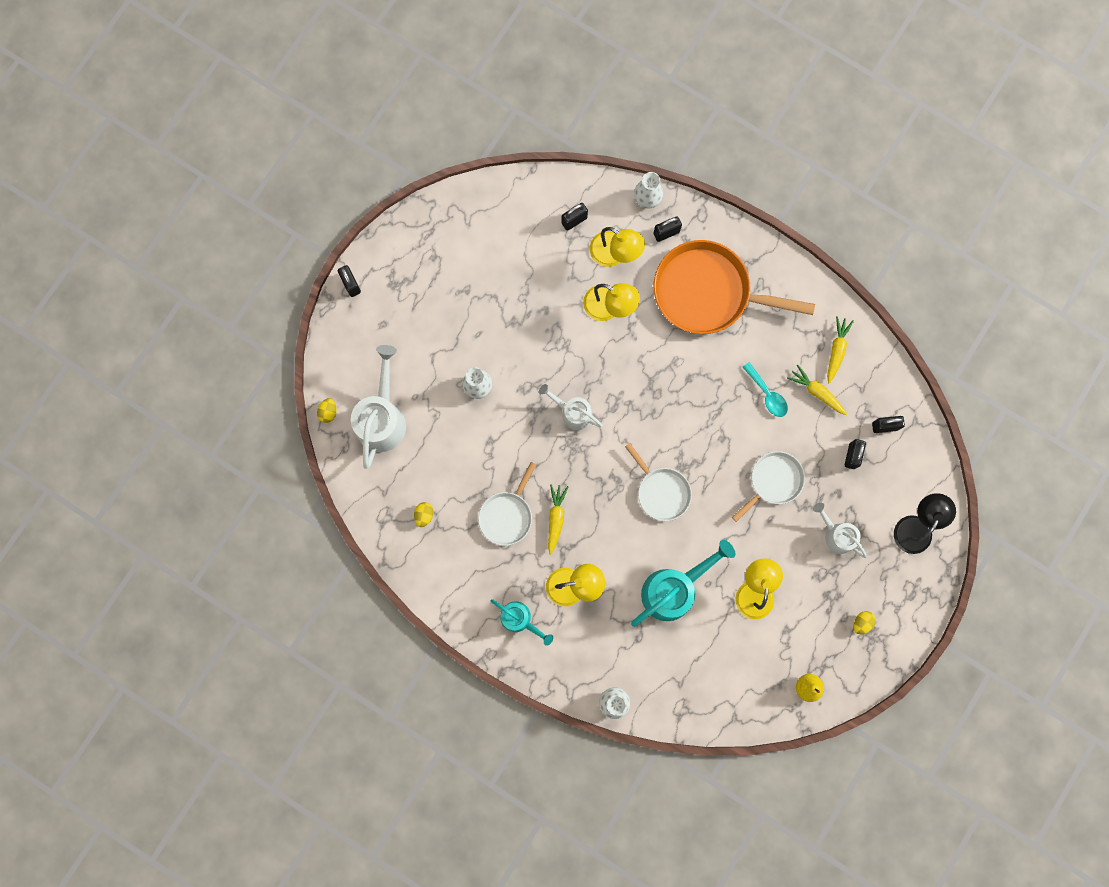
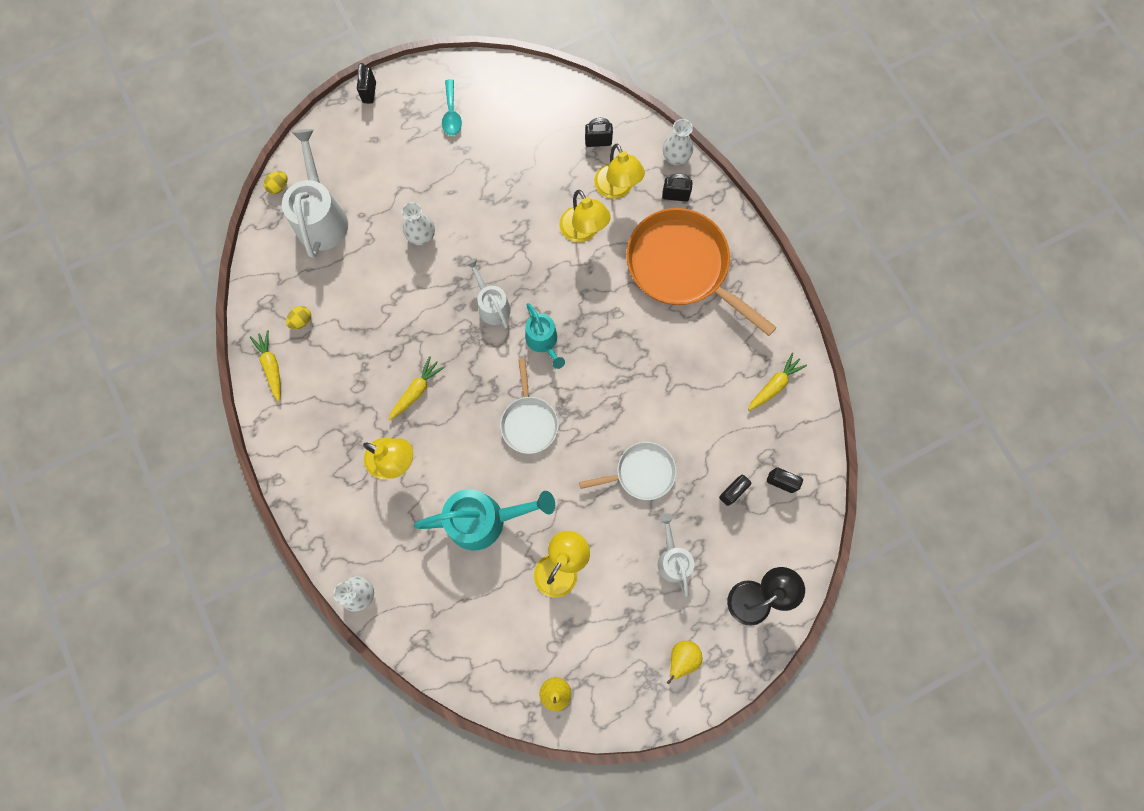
camera: 30 degrees right, 5 degrees down
white watering can [351,345,406,469] -> white watering can turned 45 degrees counterclockwise [282,129,348,258]
white pan [478,462,536,546] -> none
turquoise watering can [491,599,553,646] -> turquoise watering can moved to [525,303,565,369]
turquoise spoon [743,362,788,417] -> turquoise spoon moved to [442,79,462,136]
yellow carrot [787,365,847,415] -> yellow carrot moved to [250,330,281,402]
yellow egg [853,611,876,634] -> none
none -> yellow pear [667,641,703,684]

